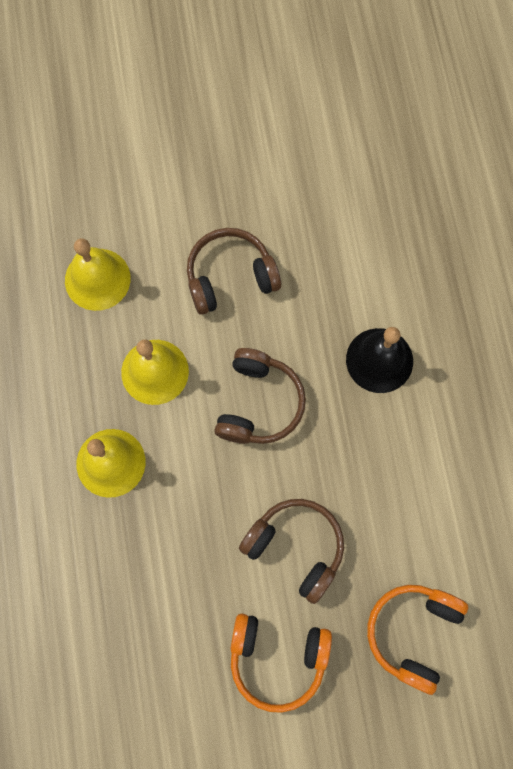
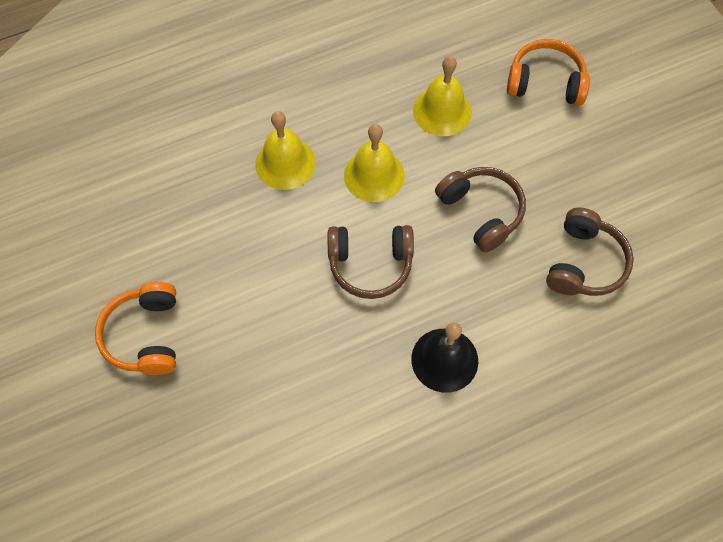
camera: 75 degrees right, 10 degrees down
brown headphones [239,499,344,604] -> brown headphones moved to [546,207,634,296]
orange headphones [367,585,468,695] -> orange headphones moved to [507,39,590,105]

